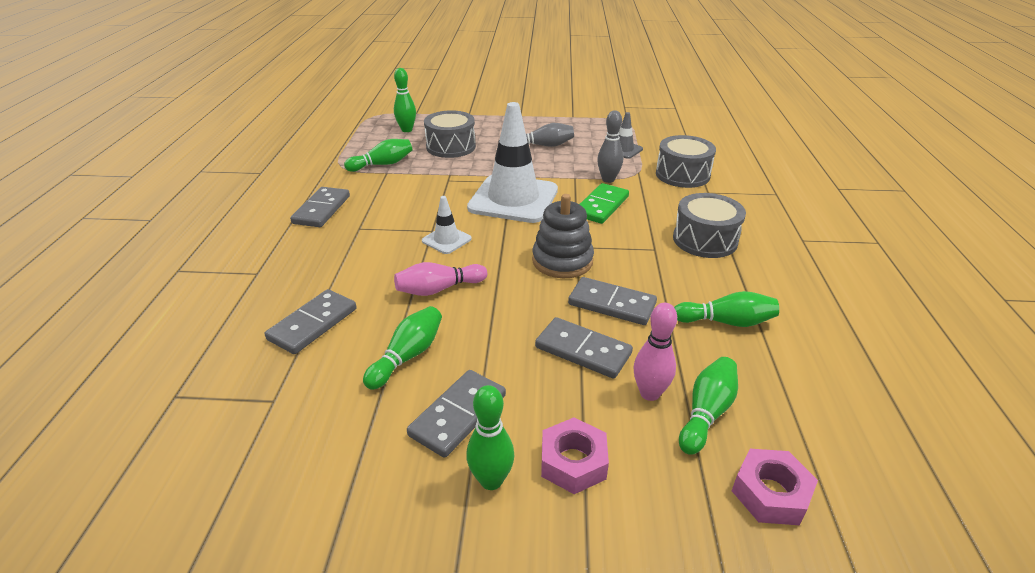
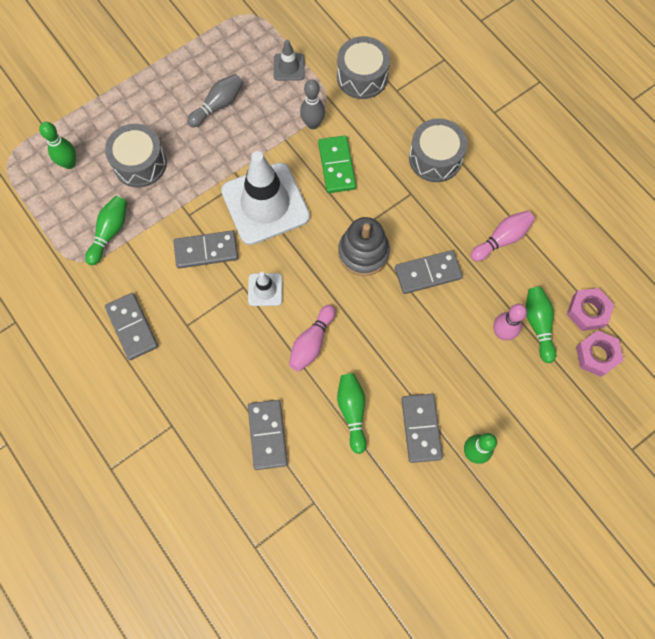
camera: 40 degrees left, 35 degrees up
grey domino [535,317,633,379] -> grey domino moved to [173,231,238,269]
pink nut [541,418,609,494] -> pink nut moved to [567,288,614,331]
green bowling pin [674,291,779,327] -> pink bowling pin [471,210,535,262]

